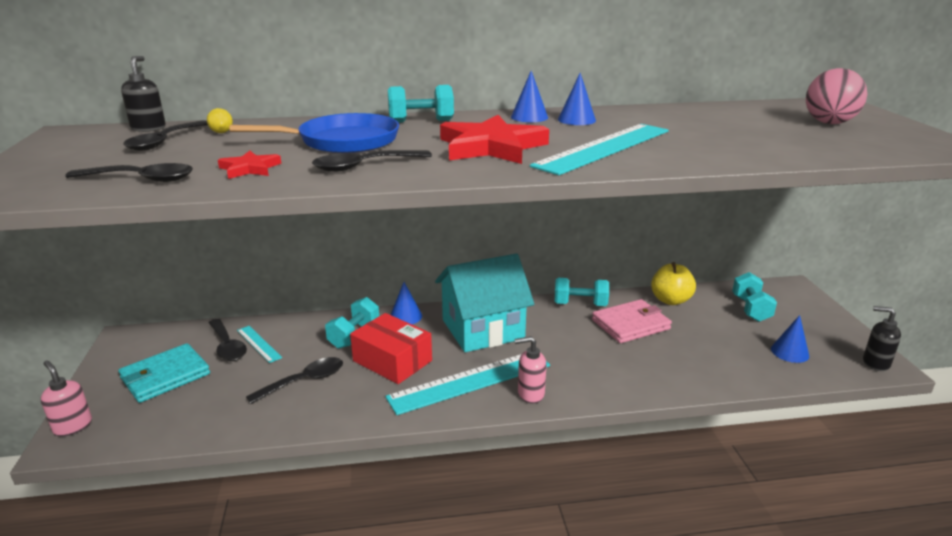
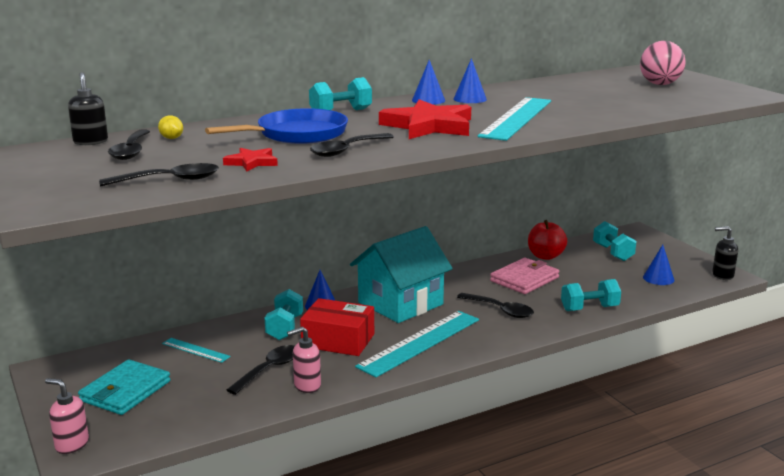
camera: 20 degrees left, 5 degrees down
black spoon [209,319,247,361] -> black spoon moved to [457,293,534,318]
pink soap dispenser [514,336,547,404] -> pink soap dispenser moved to [287,327,321,393]
turquoise dumbbell [554,278,609,306] -> turquoise dumbbell moved to [561,279,621,311]
yellow apple [651,262,696,305] -> red apple [528,220,567,260]

